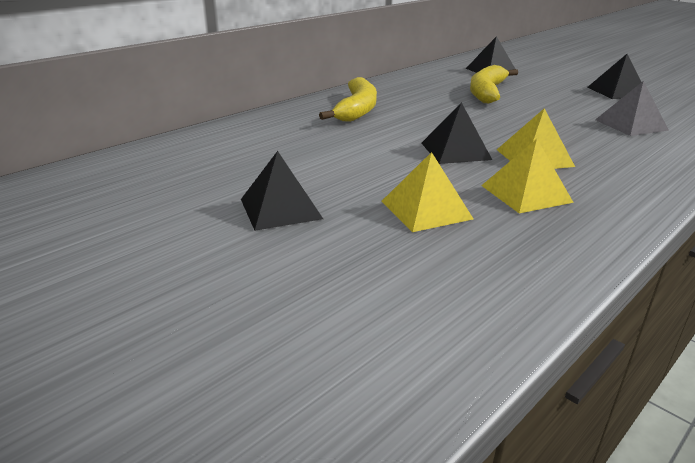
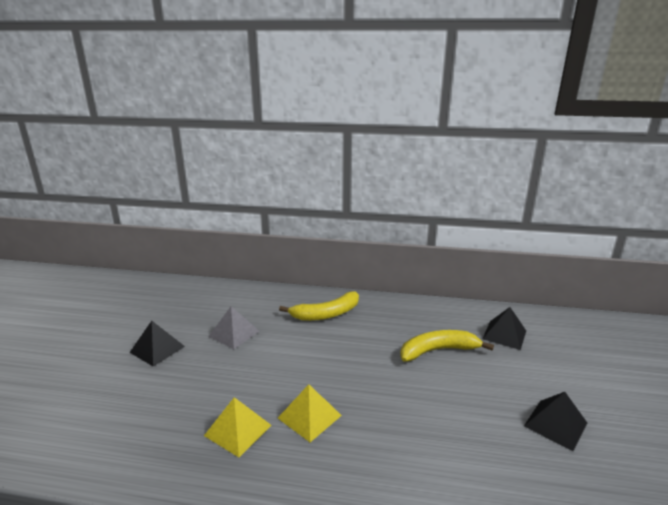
camera: 55 degrees right, 5 degrees down
yellow pyramid [381,152,473,232] -> none
black pyramid [422,102,492,164] -> none
grey pyramid [595,81,669,136] -> grey pyramid moved to [208,306,260,349]

